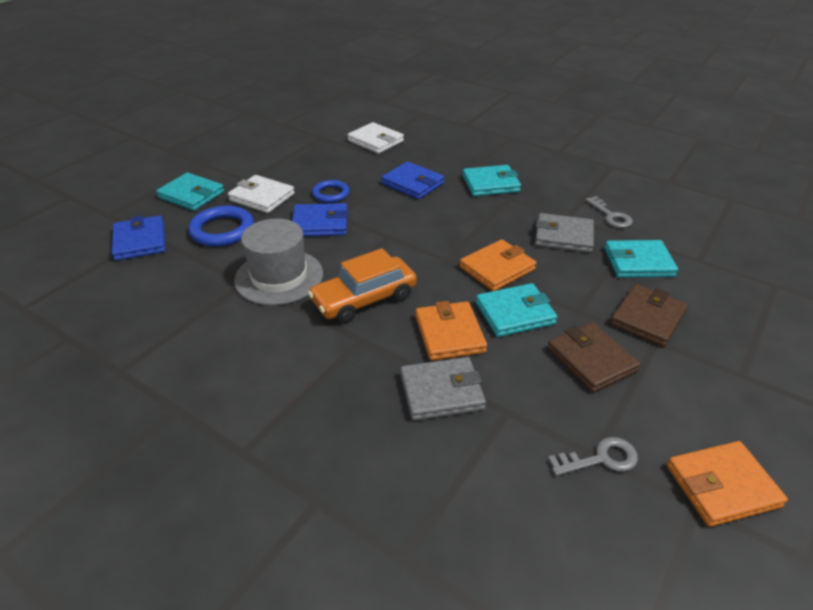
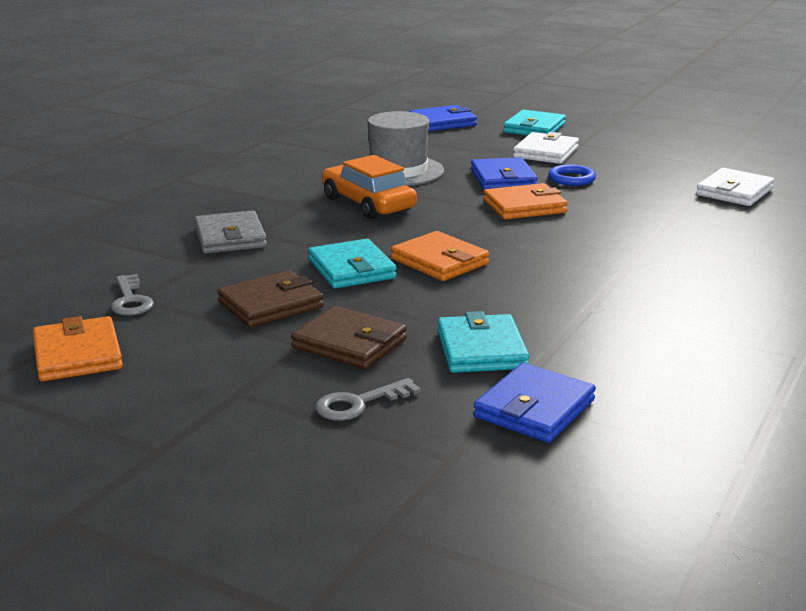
camera: 85 degrees right, 15 degrees down
blue ring [188,206,254,246] -> none
blue wallet [381,162,444,199] -> blue wallet moved to [473,363,596,443]
orange wallet [415,301,487,361] -> orange wallet moved to [483,183,568,220]
turquoise wallet [463,165,521,196] -> none
grey wallet [535,213,594,253] -> none
grey key [585,196,633,228] -> grey key moved to [316,378,421,421]

